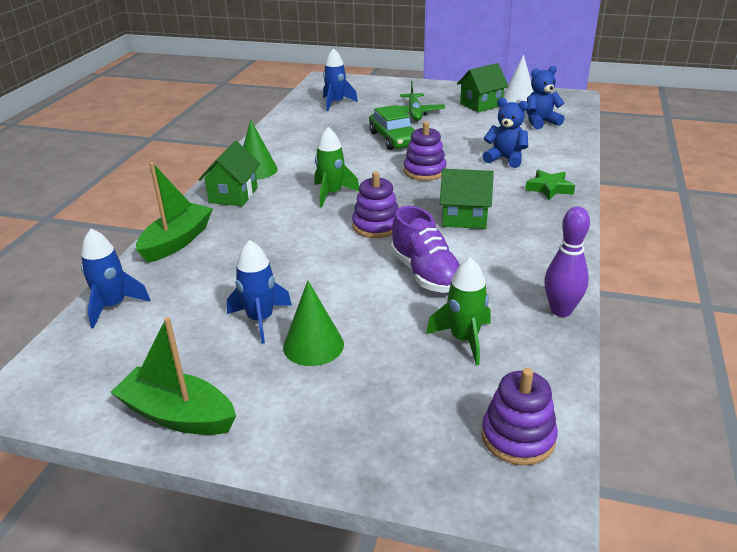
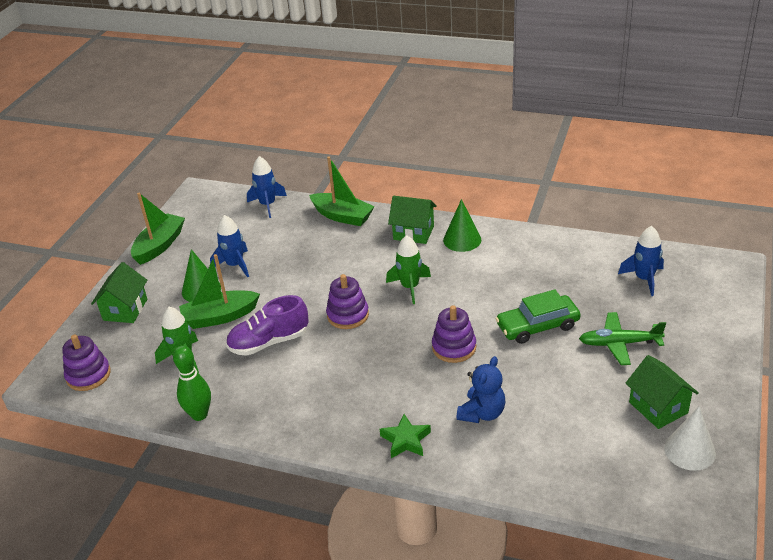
camera: 95 degrees right, 5 degrees up
green house [440,169,494,229] -> green house moved to [91,262,147,323]
blue teddy bear [526,66,564,129] -> none
purple bowling pin [544,206,590,317] -> green bowling pin [173,345,211,421]
none -> green boat [179,254,260,329]

